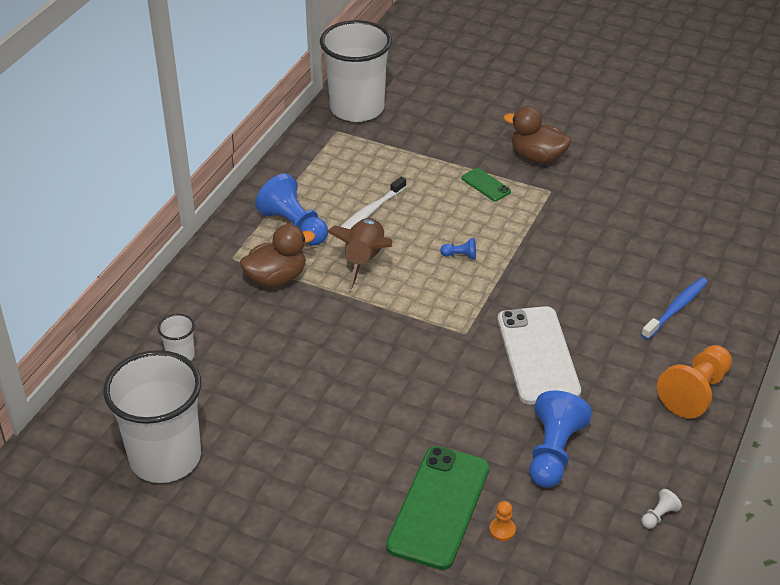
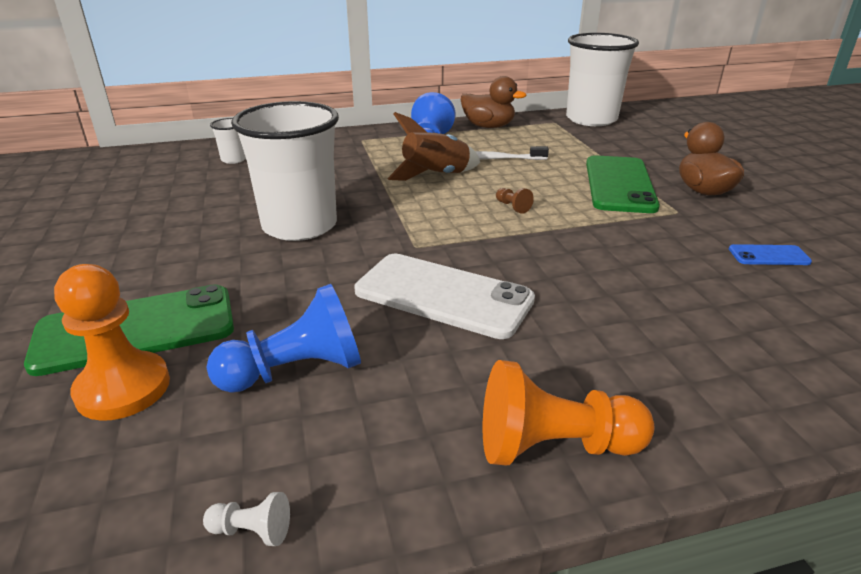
camera: 50 degrees right, 10 degrees down
white cup [103,350,201,483] -> white cup moved to [231,101,339,241]
brown duck [240,224,315,287] -> brown duck moved to [461,76,527,128]
blue pawn [440,238,476,259] -> brown pawn [496,188,534,214]
green phone [461,168,511,201] -> green phone [586,155,660,213], size x2.17
orange pawn [489,501,516,541] -> orange pawn [54,264,170,421], size x2.29
white phone [497,306,581,404] -> white phone turned 75 degrees clockwise [354,254,535,339]
blue toothbrush [641,277,708,340] -> none
none -> blue phone [729,244,812,265]

